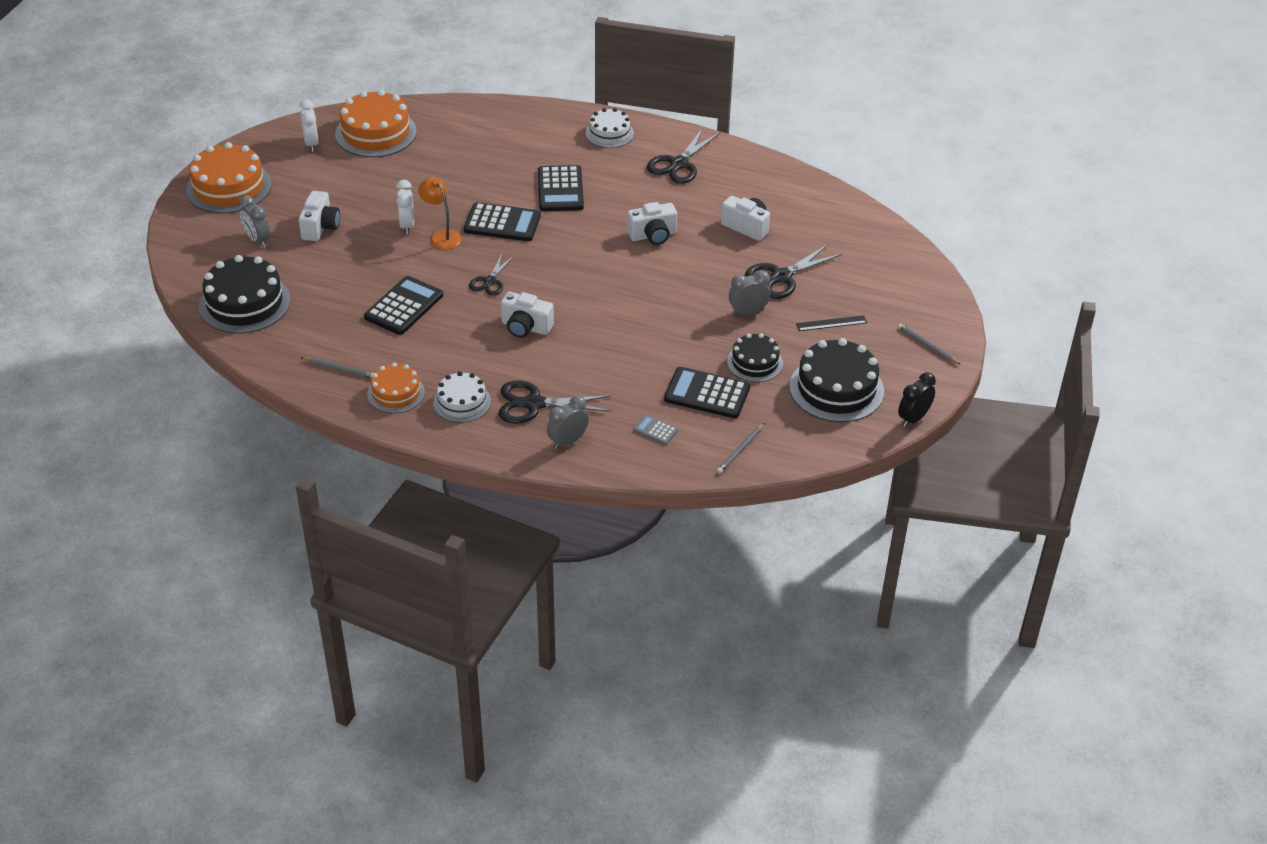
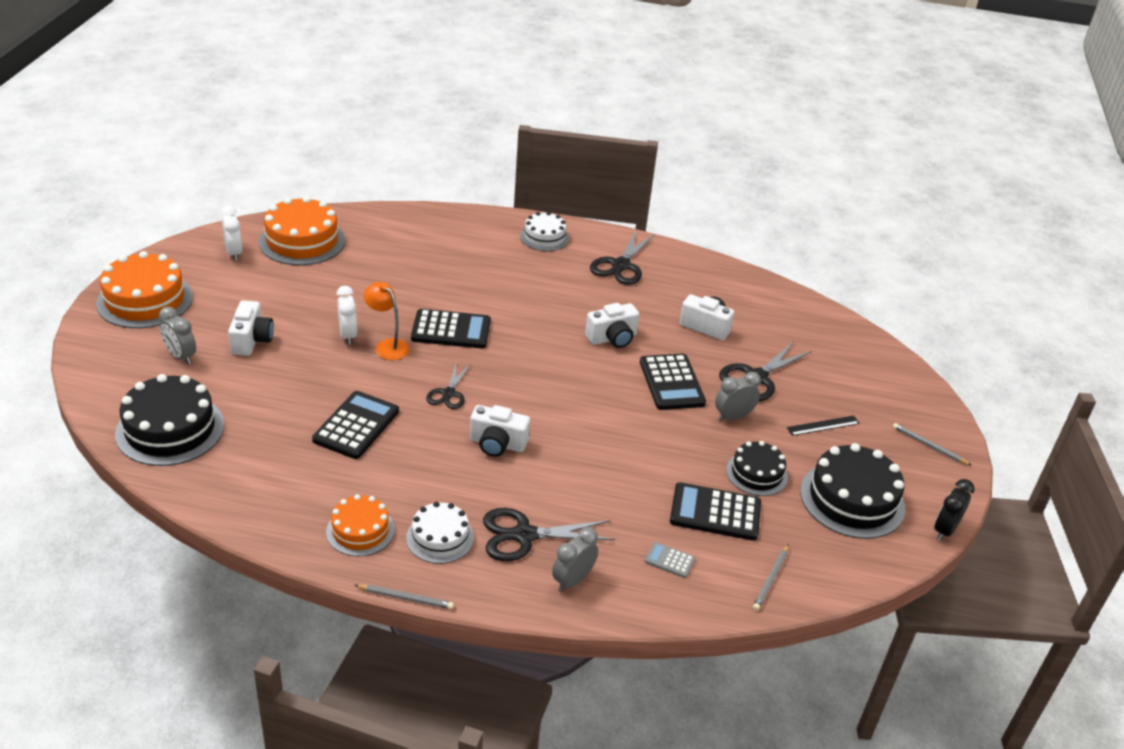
camera: 10 degrees left, 5 degrees down
grey pencil [300,357,374,378] -> grey pencil moved to [355,584,454,609]
black calculator [538,165,584,211] -> black calculator moved to [640,354,706,410]

